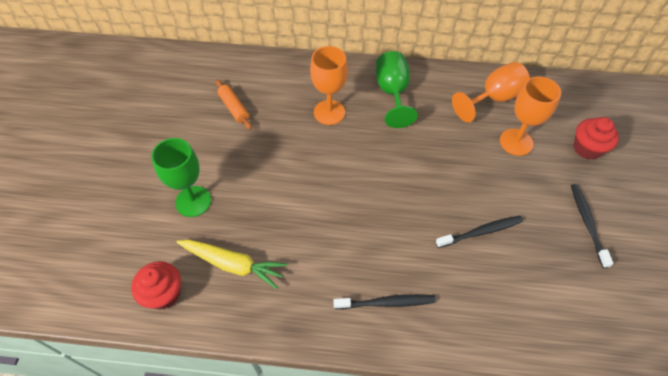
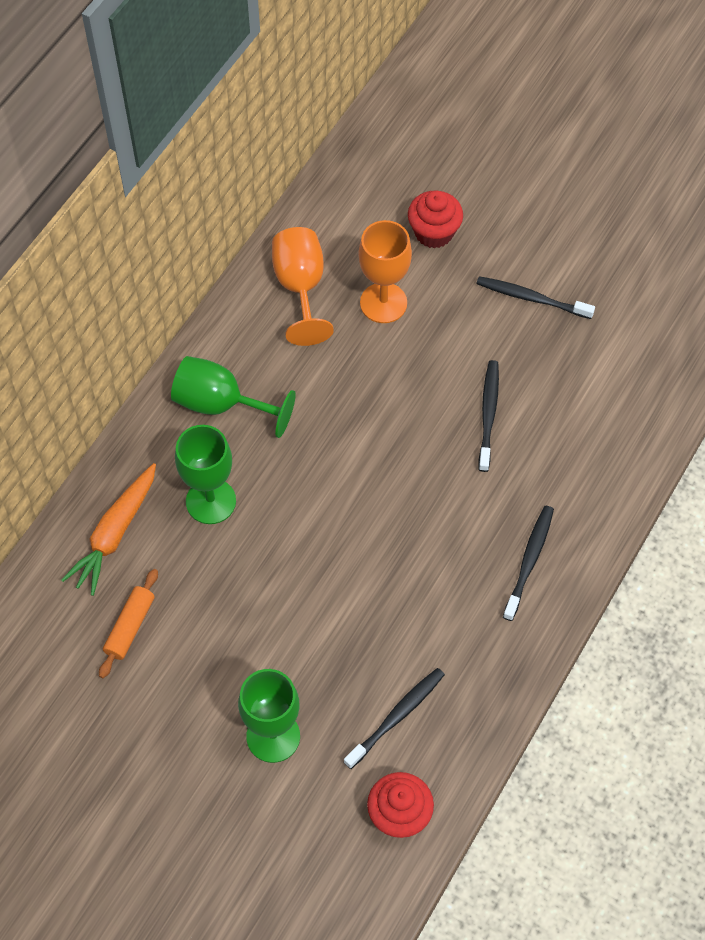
camera: 65 degrees left, 5 degrees up
yellow carrot [176,240,287,289] -> black toothbrush [344,668,445,769]
orange rolling pin [215,79,252,130] -> orange rolling pin turned 60 degrees counterclockwise [99,569,158,678]
orange goblet [310,46,348,125] -> green goblet [175,425,236,524]
none -> orange carrot [61,463,156,596]

